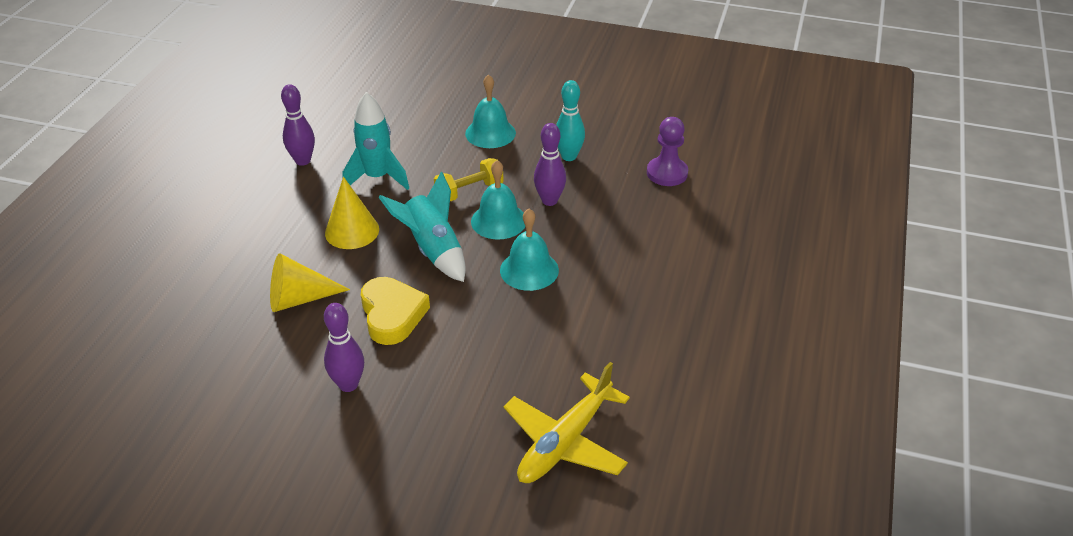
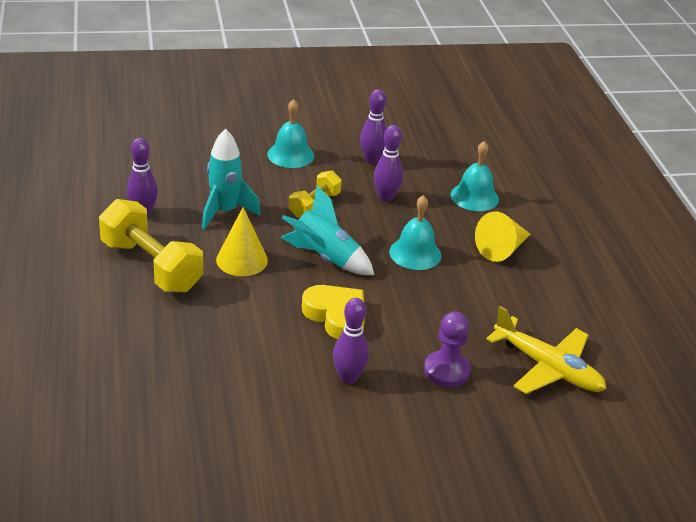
camera: 30 degrees left, 5 degrees down
yellow cone [270,253,350,312] -> yellow cone moved to [475,211,530,262]
turquoise bell [471,160,525,240] -> turquoise bell moved to [451,141,499,211]
yellow plane [504,362,630,483] -> yellow plane turned 60 degrees counterclockwise [486,306,606,394]
turquoise bowling pin [556,80,585,161] -> purple bowling pin [360,89,386,164]
purple pawn [647,117,688,186] -> purple pawn moved to [424,312,471,387]
none -> yellow dumbbell [99,199,203,293]

